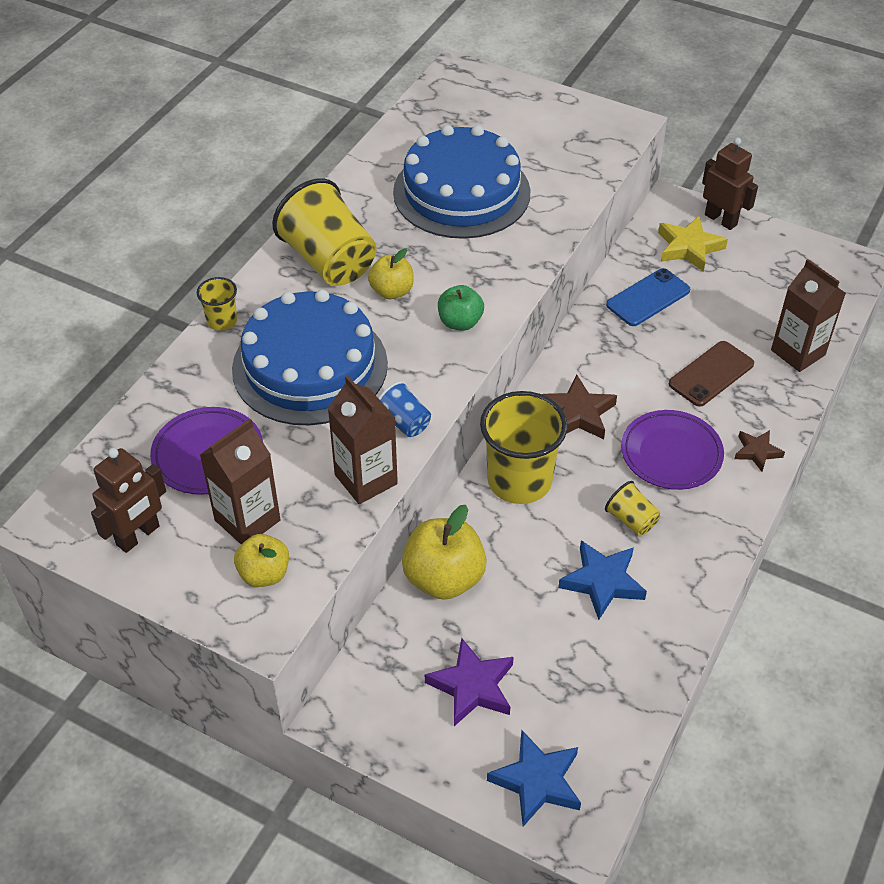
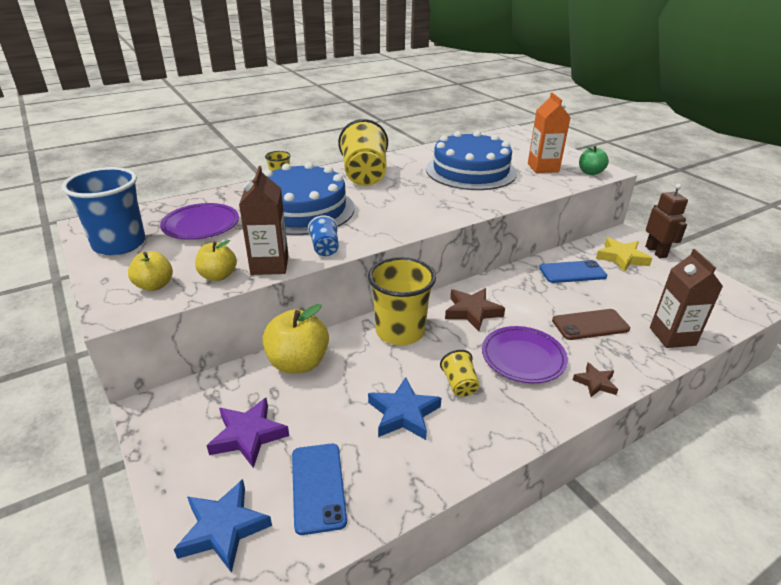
camera: 30 degrees right, 15 degrees down
brown robot [91,448,166,553] -> blue cup [62,167,146,255]
brown carton [200,419,281,544] -> none
yellow apple [368,248,414,299] -> yellow apple moved to [195,240,237,281]
green apple [438,285,484,330] -> green apple moved to [579,146,609,175]
none -> blue phone [292,444,347,535]
none -> orange carton [528,92,571,173]

